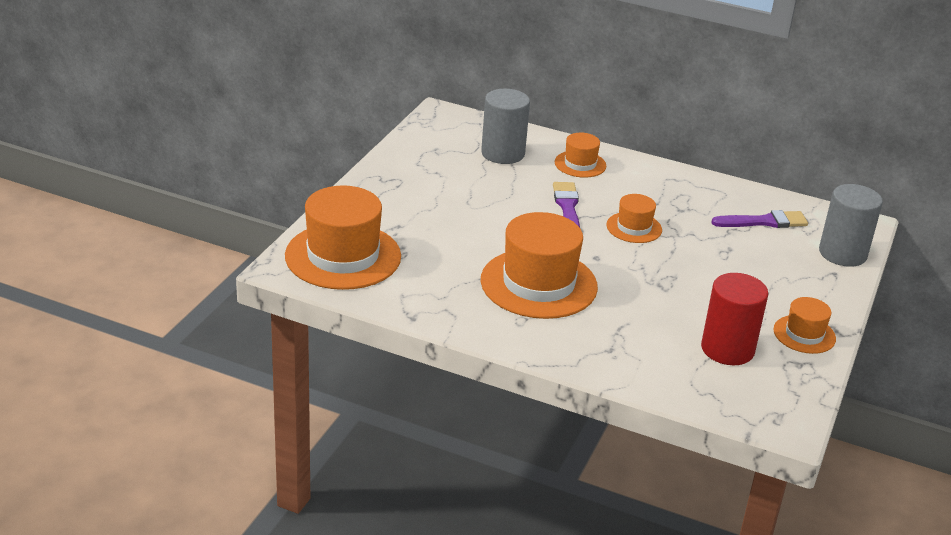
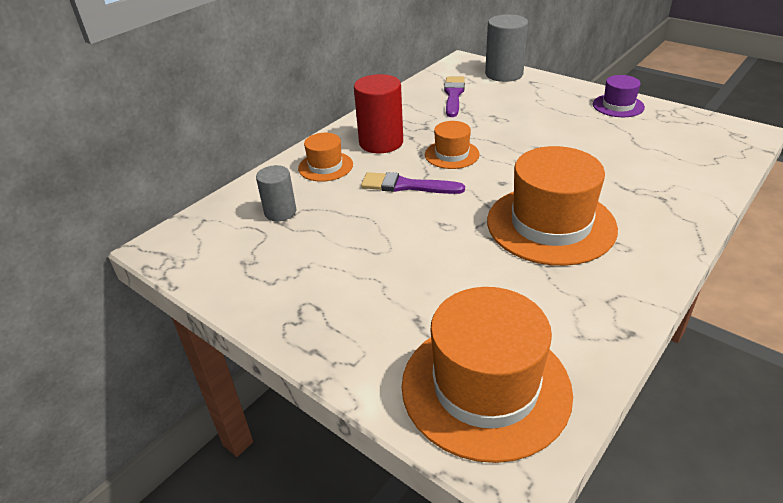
camera: 70 degrees left, 5 degrees up
grey cylinder [481,89,530,164] -> grey cylinder [256,165,296,221], size x0.62
red cylinder [701,273,769,365] -> red cylinder moved to [354,74,403,153]
orange hat [773,297,836,354] -> purple hat [593,75,645,117]

